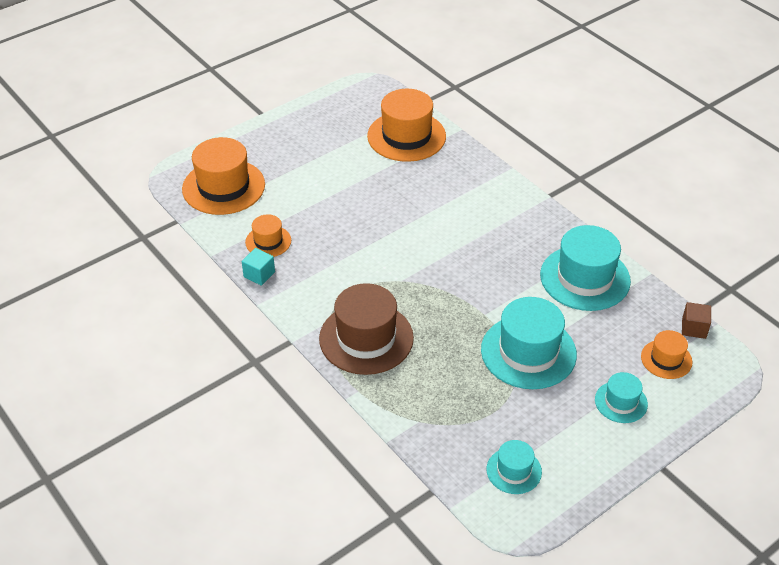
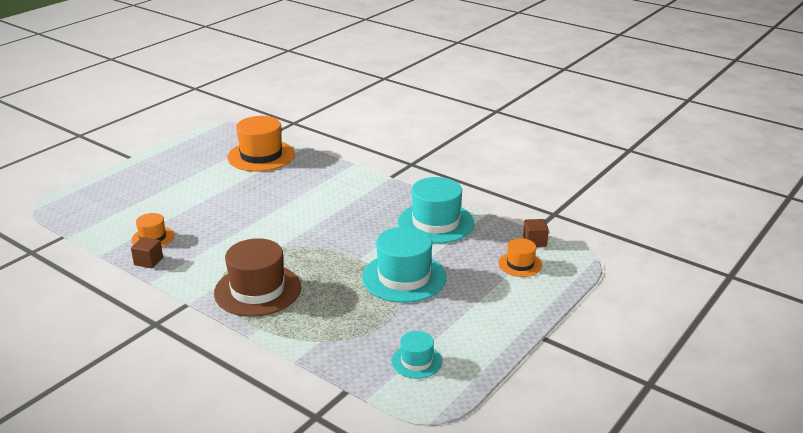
camera: 15 degrees left, 15 degrees down
orange hat [182,137,265,215] -> none
turquoise cube [242,248,275,286] -> brown cube [131,237,163,268]
turquoise hat [595,372,648,423] -> none

